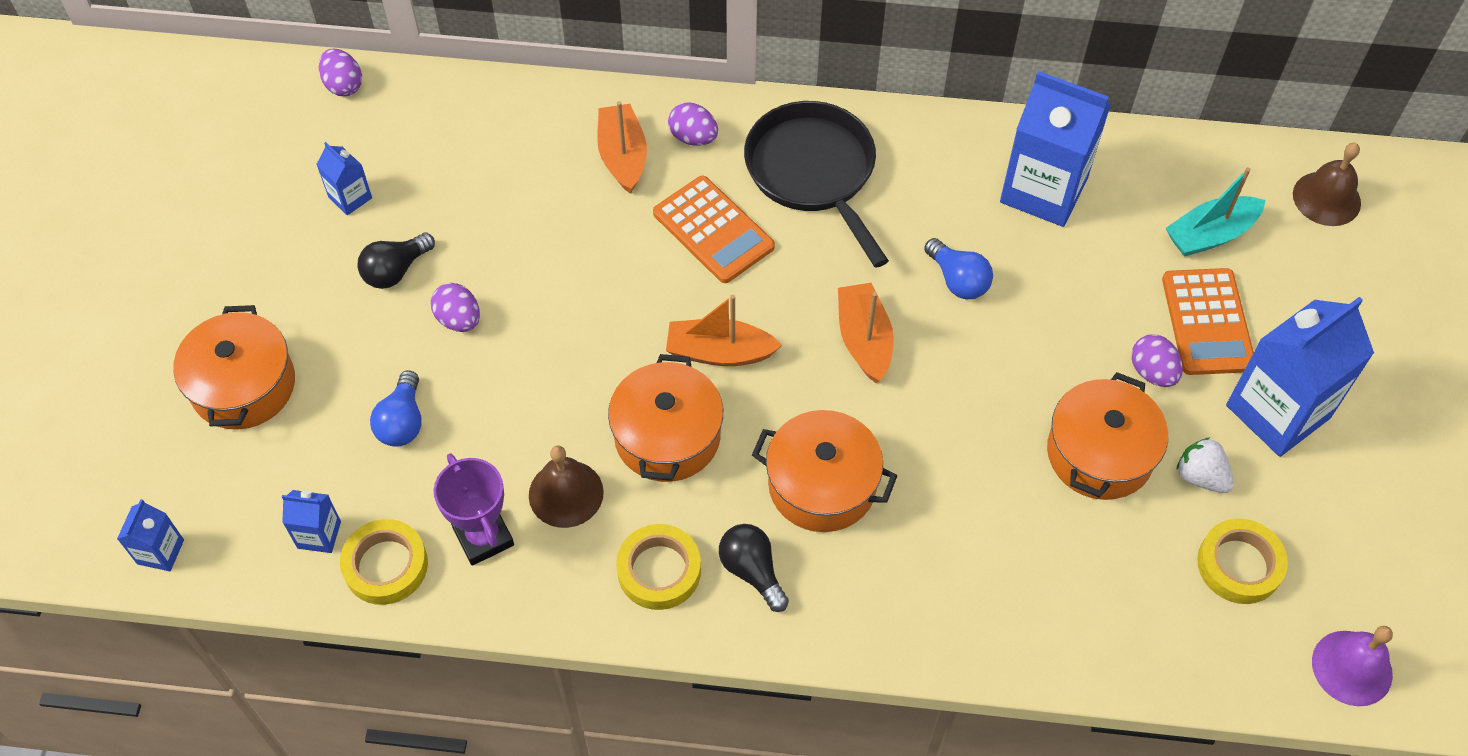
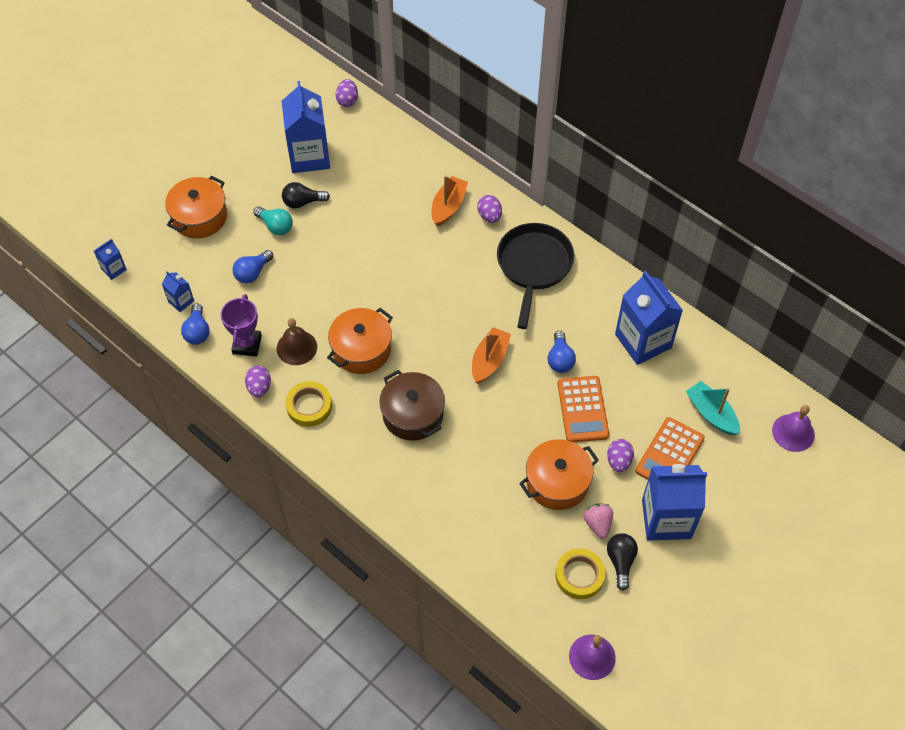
camera: 35 degrees right, 0 degrees up
blue carton [316,142,372,215] -> blue carton [282,81,330,173], size x2.17
yellow tape [340,519,428,605] -> blue light bulb [181,303,210,345]
purple egg [431,283,480,332] -> purple egg moved to [245,366,271,397]
orange calculator [653,176,775,283] -> orange calculator moved to [558,376,609,442]
orange boat [666,295,782,366] -> none
black light bulb [719,524,789,612] -> black light bulb moved to [607,533,638,591]
orange pot [752,410,897,532] -> brown pot [379,370,445,441]
turquoise boat [1165,167,1265,257] -> turquoise boat turned 45 degrees clockwise [686,381,740,435]
white strawberry [1176,438,1234,493] -> pink strawberry [584,504,613,538]
brown bell [1293,143,1361,226] -> purple bell [772,405,815,452]
none -> turquoise light bulb [253,207,293,235]

